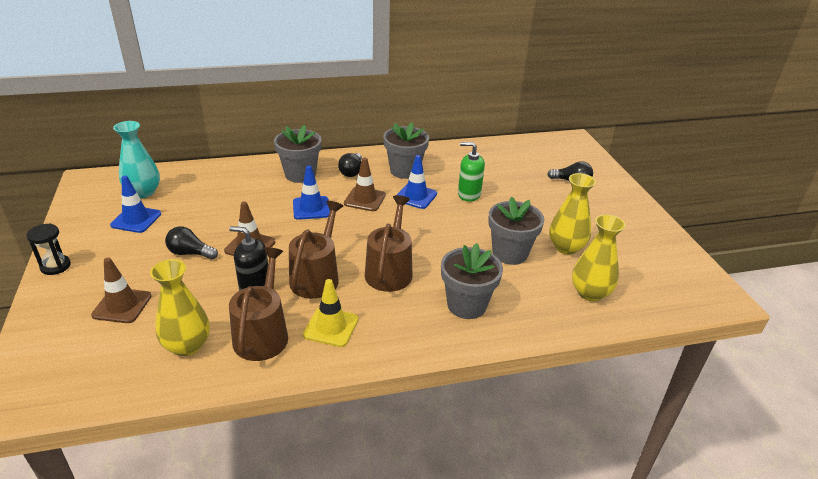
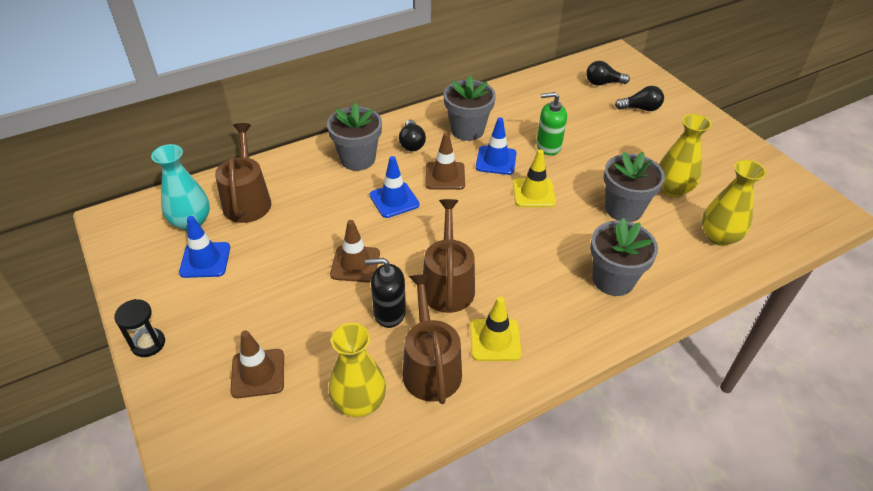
camera: 15 degrees left, 10 degrees up
black light bulb [165,226,218,259] -> black light bulb moved to [586,61,630,85]
brown watering can [365,195,413,292] -> brown watering can moved to [215,123,271,223]
none -> yellow traffic cone [513,149,556,207]

